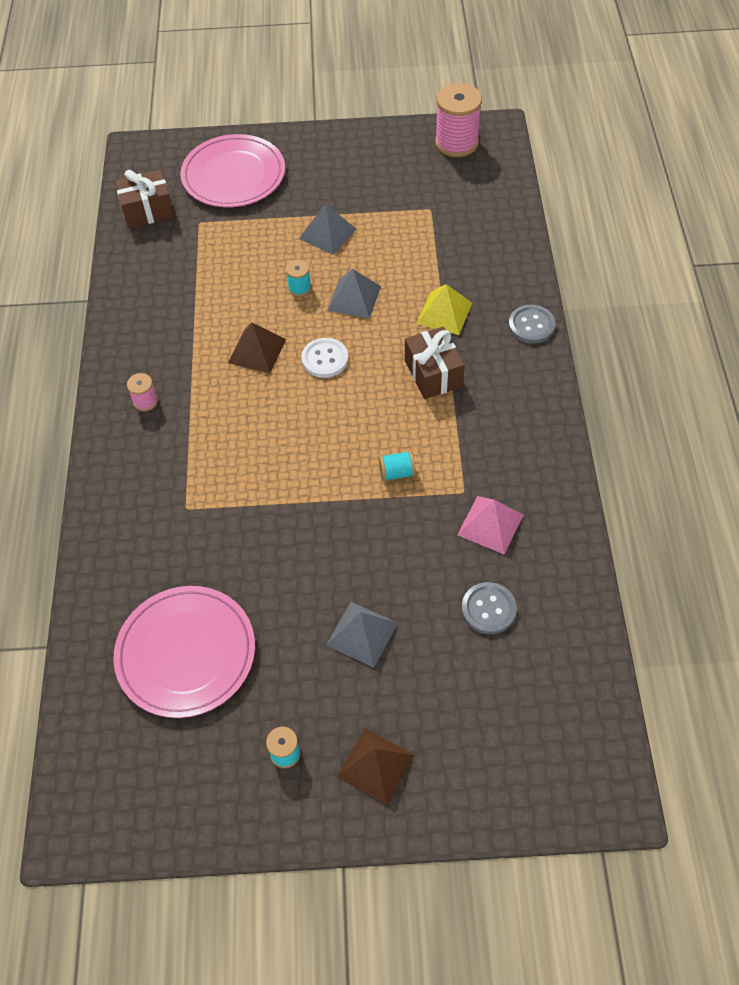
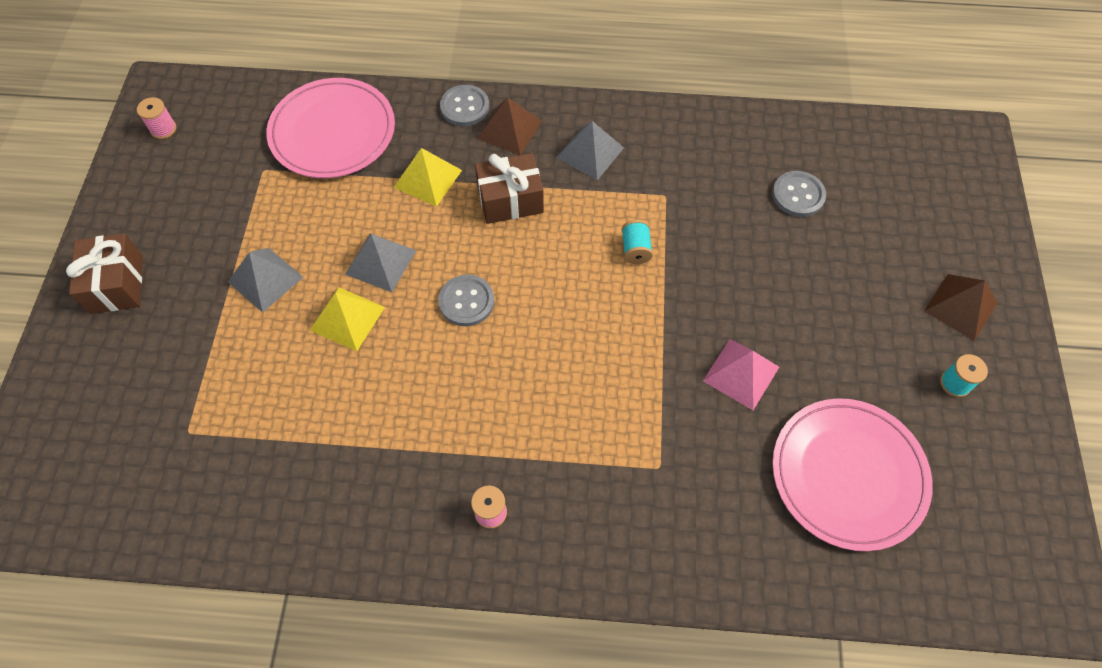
camera: 85 degrees left, 5 degrees up
brown gift [115,170,174,228] -> brown gift moved to [66,233,143,314]
pink plate [180,134,285,207] -> pink plate moved to [266,78,395,178]
brown pyramid [228,323,286,373] -> brown pyramid moved to [477,97,542,155]
turquoise spool [286,260,311,297] -> yellow pyramid [310,287,385,351]
white button [301,338,348,378] -> grey button [438,275,494,326]
grey pyramid [326,602,398,668] -> grey pyramid moved to [556,121,624,180]
pink spool [435,83,482,157] -> pink spool [137,97,177,139], size x0.48
pink pyramid [457,496,524,554] -> pink pyramid moved to [703,339,779,410]

